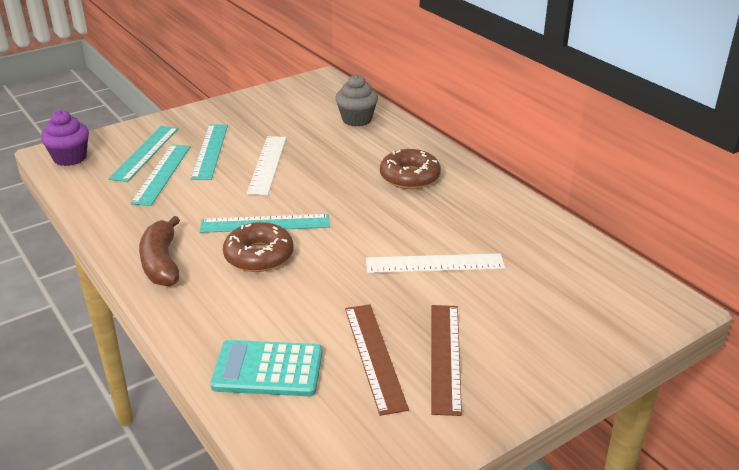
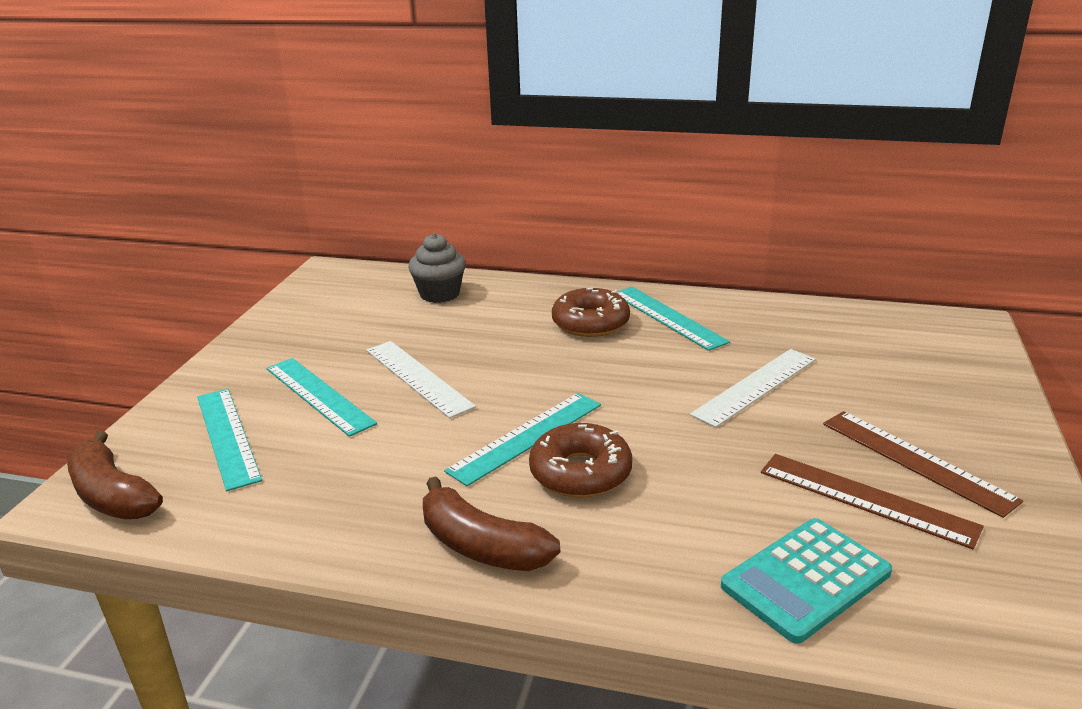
camera: 40 degrees left, 5 degrees down
purple cupcake [41,110,89,166] -> brown banana [67,431,163,519]
turquoise ruler [130,145,191,206] -> turquoise ruler moved to [617,287,730,351]

